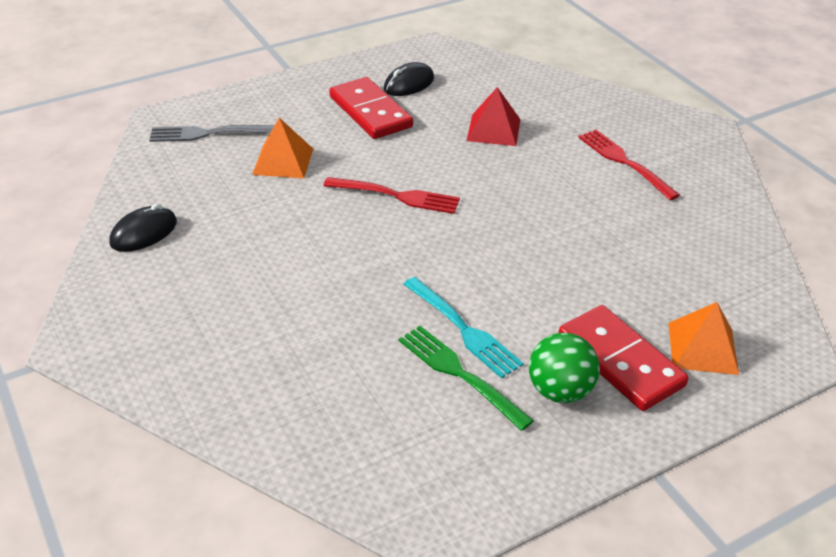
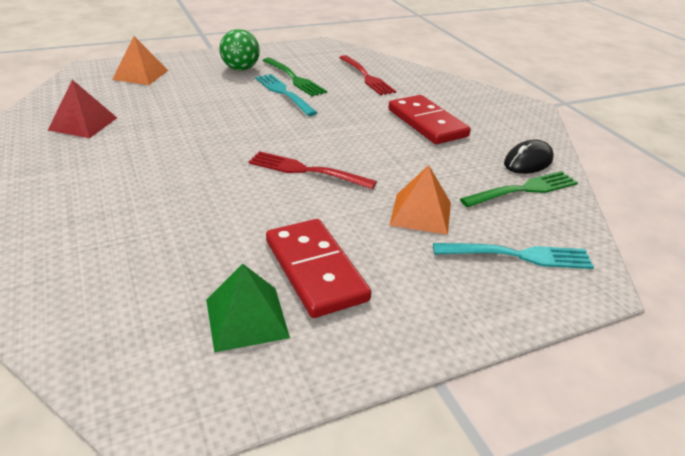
camera: 175 degrees left, 5 degrees down
grey fork [149,125,275,142] -> turquoise fork [433,243,594,269]
black mouse [384,62,434,96] -> green pyramid [206,263,290,353]
red pyramid [467,87,520,146] -> red pyramid moved to [48,80,117,138]
red domino [559,305,689,411] -> red domino moved to [388,95,471,144]
red fork [578,130,680,200] -> red fork moved to [339,55,396,95]
none -> green fork [460,171,578,207]

